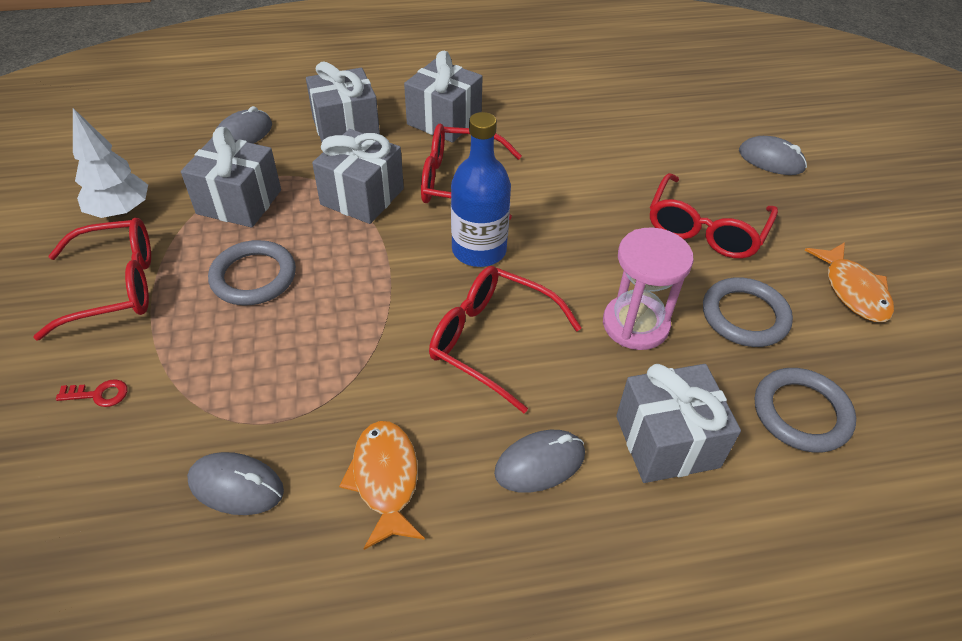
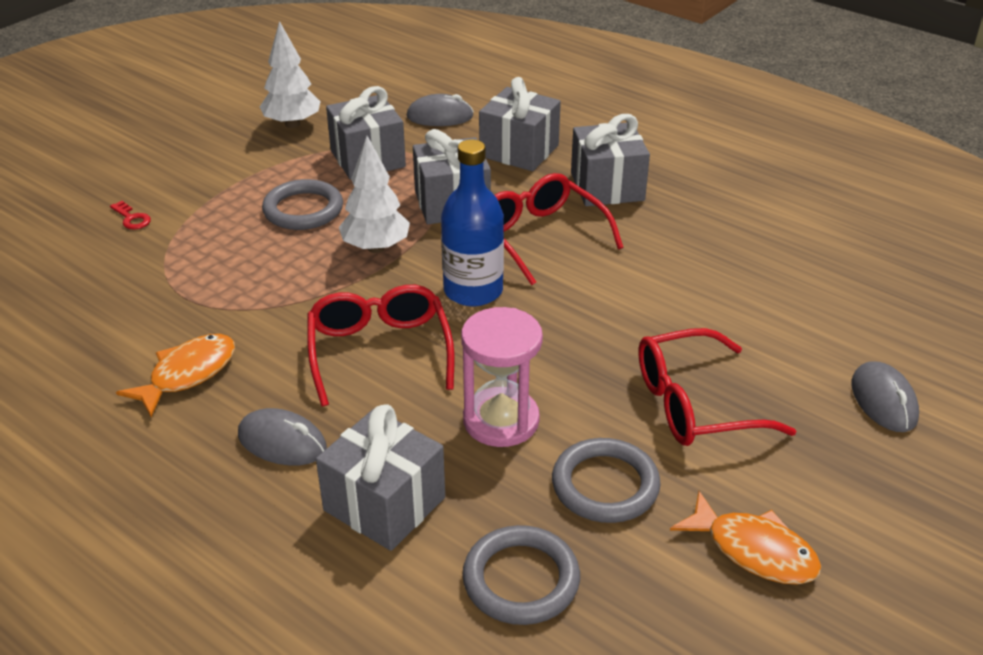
camera: 50 degrees right, 10 degrees down
red glasses [33,218,151,341] -> none
grey mouse [187,452,284,515] -> none
orange fish [805,242,894,322] -> orange fish turned 90 degrees counterclockwise [670,491,822,585]
none -> white tree [339,136,410,253]

